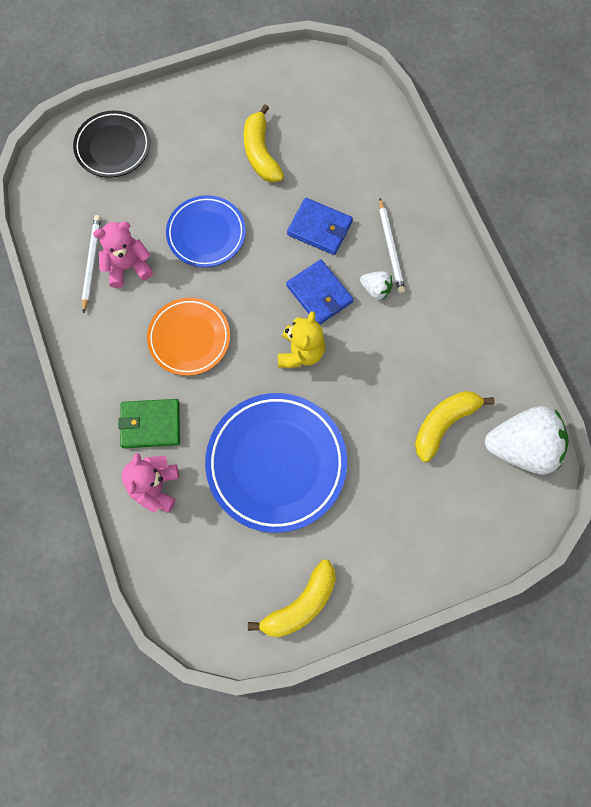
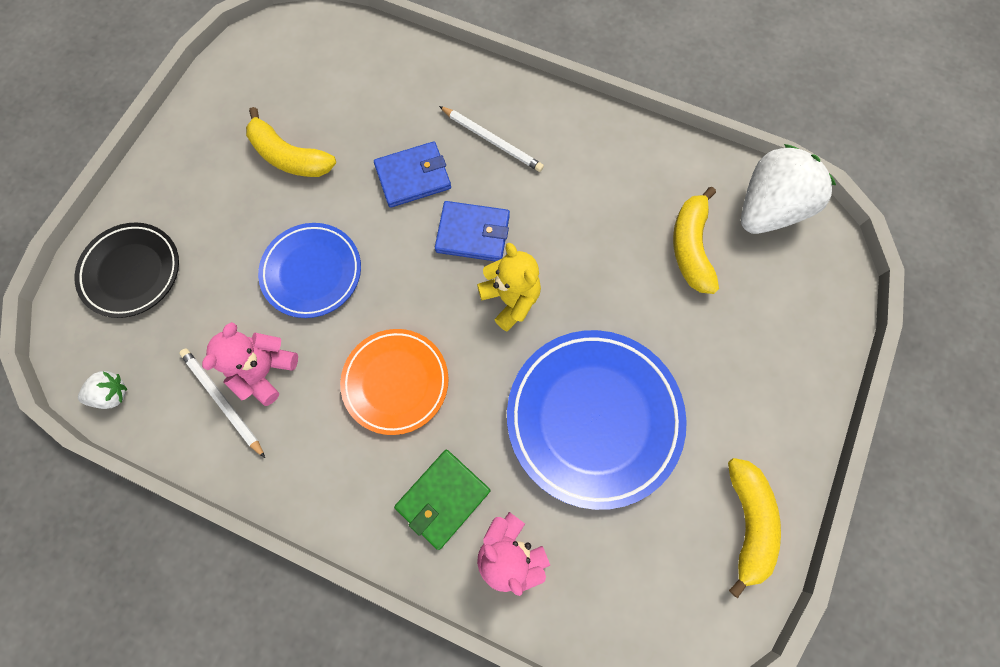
camera: 45 degrees left, 0 degrees up
white strawberry [360,271,393,300] -> white strawberry moved to [78,371,127,409]

